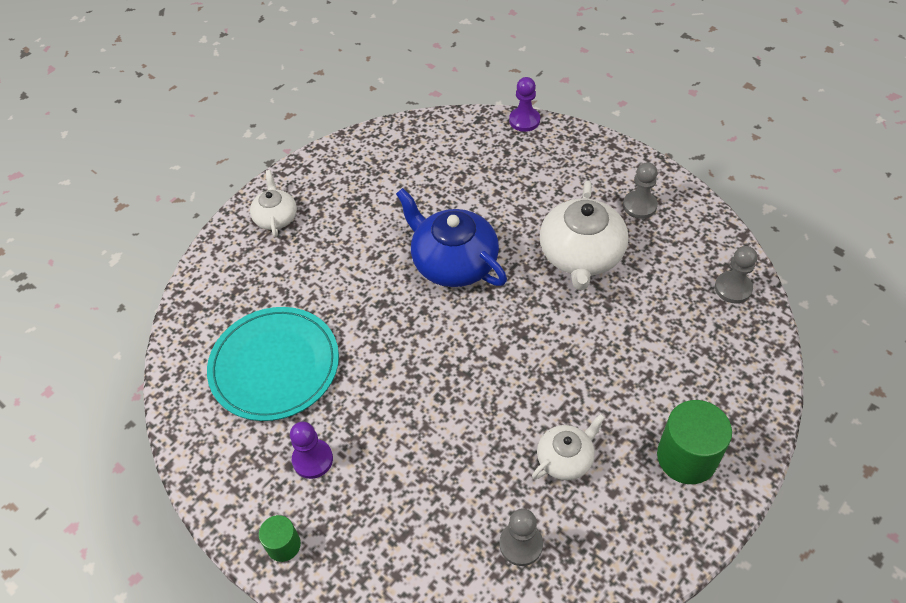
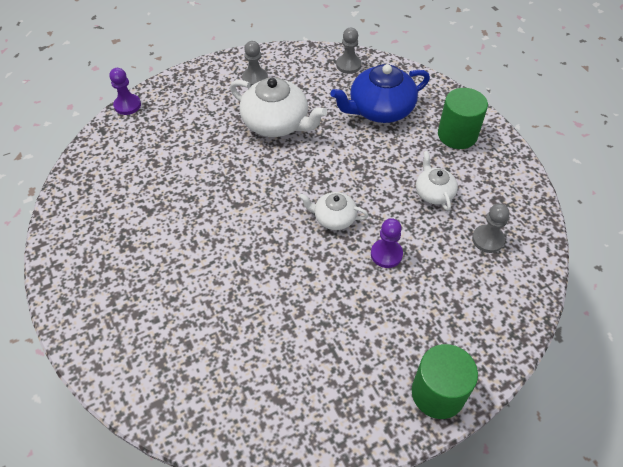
camera: 70 degrees left, 0 degrees up
turquoise plate [207,307,339,421] -> none
white teapot [250,170,297,237] -> white teapot moved to [299,192,368,230]
green cylinder [259,515,301,562] -> green cylinder [412,344,478,419], size x1.82
purple pawn [290,422,333,479] -> purple pawn moved to [371,218,403,268]
blue teapot [396,188,507,287] -> blue teapot moved to [330,64,430,123]

